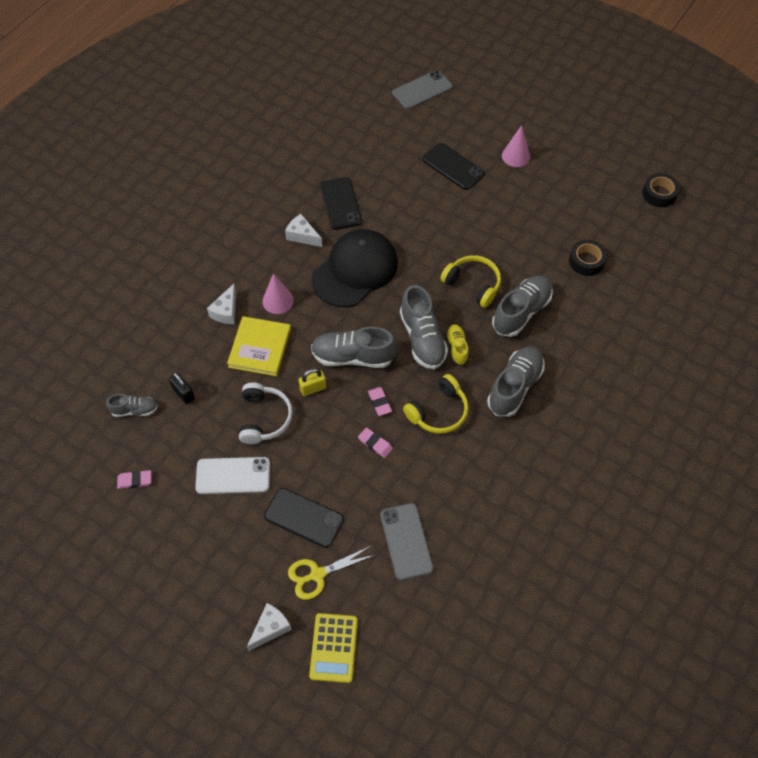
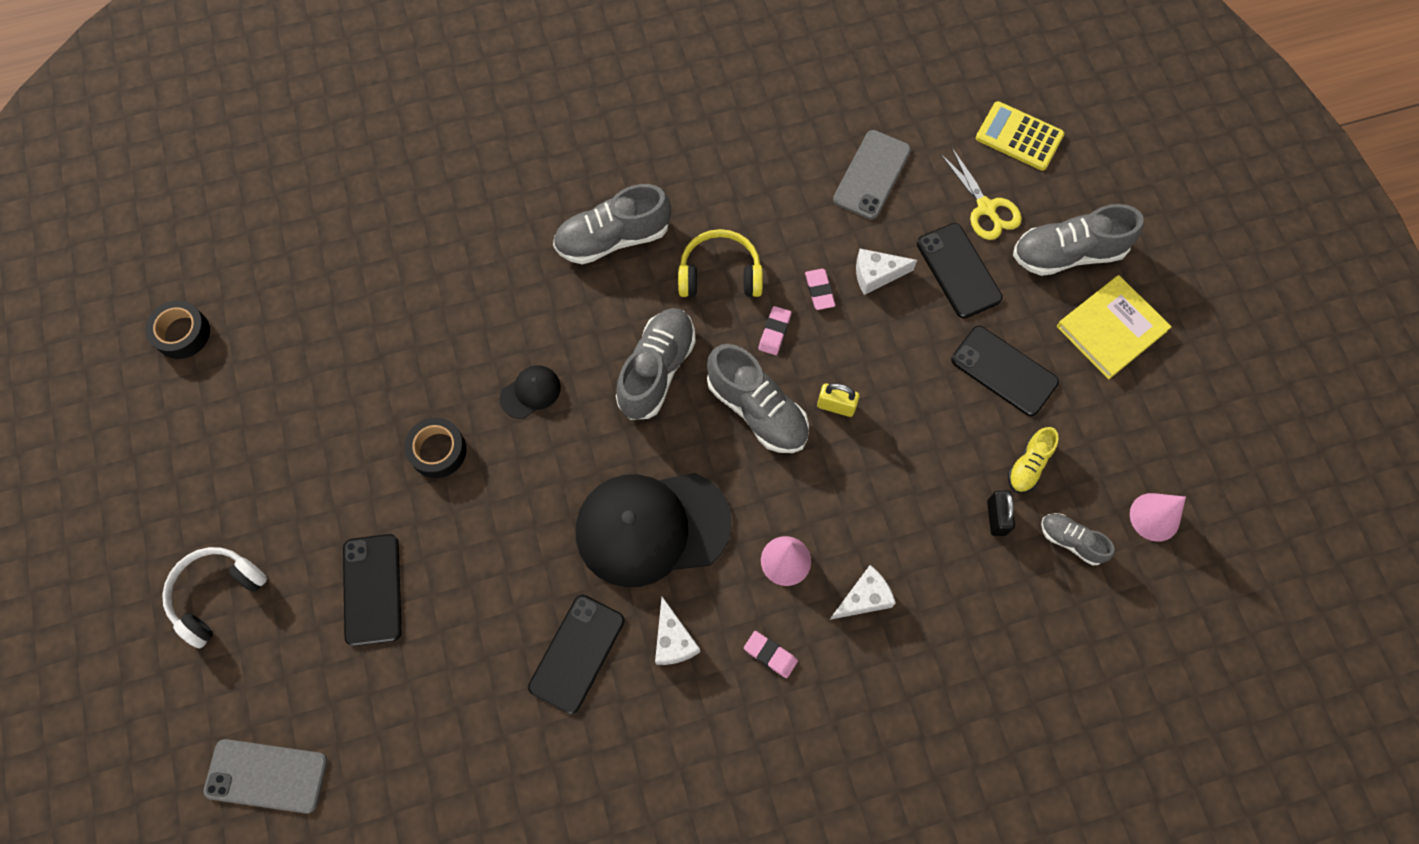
camera: 140 degrees left, 10 degrees up
pink eraser [117,470,151,489] -> pink eraser moved to [744,631,798,678]
white phone [195,457,270,494] -> black phone [951,326,1059,416]
yellow book [227,316,291,376] -> yellow book moved to [1057,275,1172,379]
white headphones [239,382,293,444] -> white headphones moved to [162,547,267,649]
white cheese [247,603,292,651] -> white cheese moved to [856,249,917,295]
yellow scissors [288,546,374,600] -> yellow scissors turned 45 degrees clockwise [940,147,1022,240]
yellow calculator [309,613,358,683] -> yellow calculator turned 105 degrees counterclockwise [976,101,1064,171]
yellow headphones [440,255,501,308] -> black cap [500,365,561,419]
yellow shoe [446,324,469,366] -> yellow shoe moved to [1008,427,1059,493]
grey shoe [492,275,553,337] -> grey shoe moved to [1013,204,1144,276]
pink cone [502,125,530,167] -> pink cone moved to [1130,493,1186,542]
black tape [569,240,607,276] -> black tape moved to [404,418,467,478]

